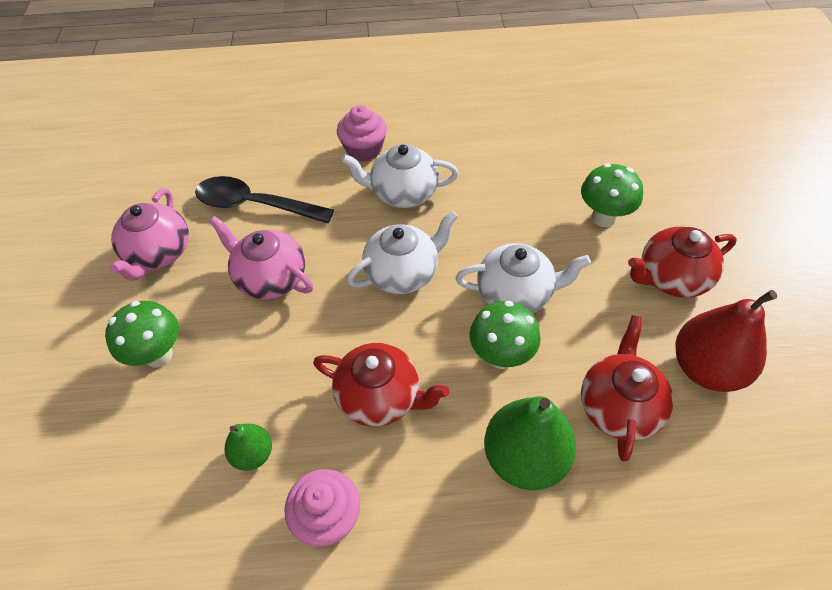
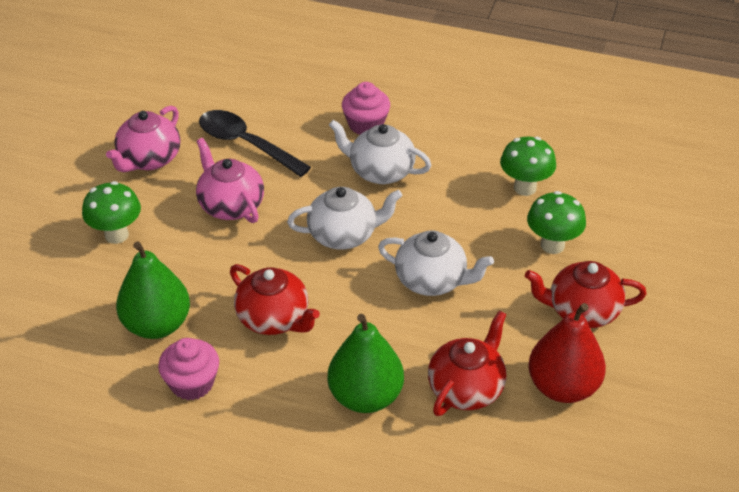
camera: 20 degrees right, 10 degrees down
green pear [224,424,272,471] -> green pear [116,242,190,339], size x1.88
green mushroom [470,301,541,369] -> green mushroom moved to [500,137,556,196]

